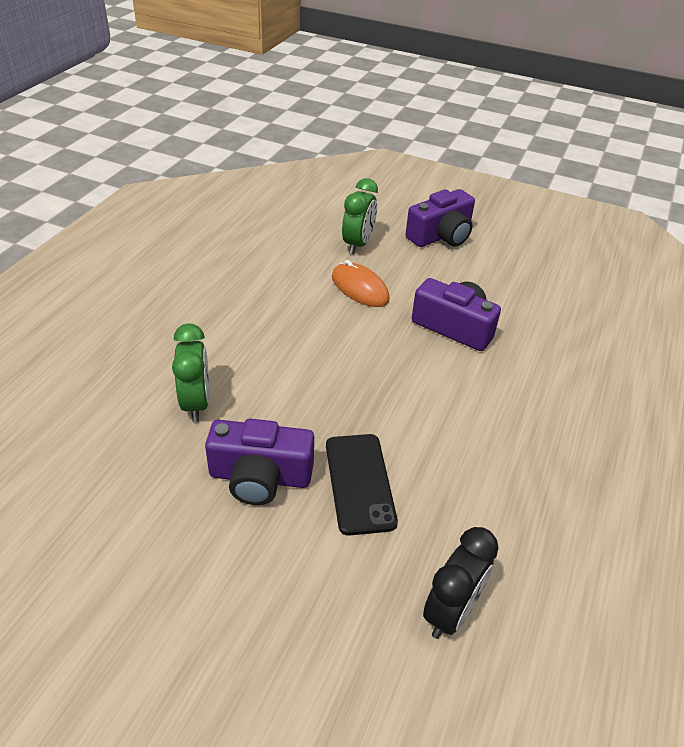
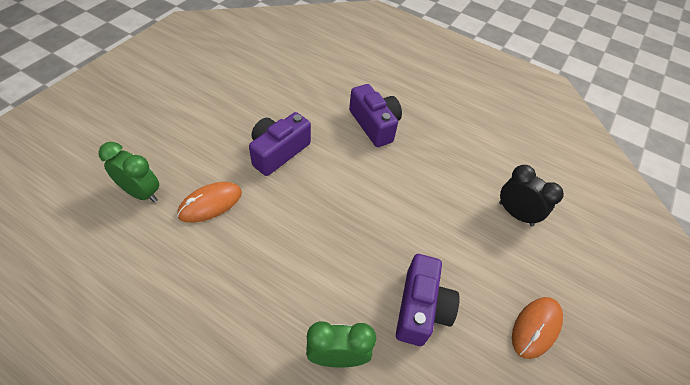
camera: 85 degrees left, 10 degrees up
black phone [326,434,398,536] -> none
purple camera [406,189,475,247] -> purple camera moved to [349,84,402,147]
none -> orange mouse [512,297,563,359]

